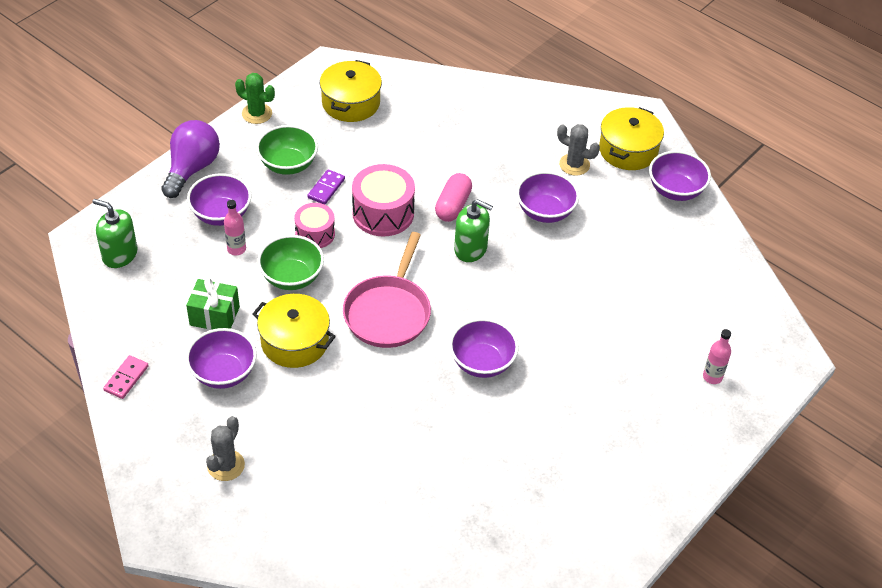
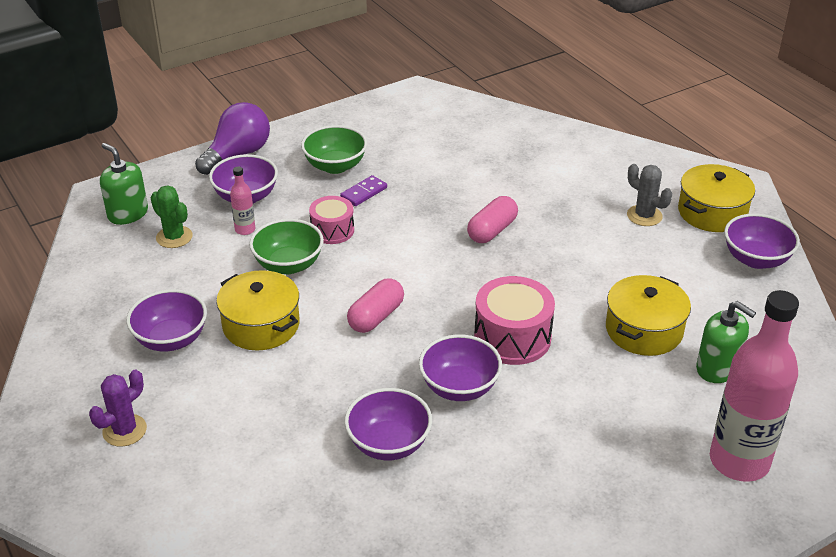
camera: 20 degrees right, 10 degrees down
pink domino [103,355,149,399] -> none
green gift [186,278,240,330] -> none
grey cactus [206,416,245,481] -> purple cactus [89,370,147,447]
green cactus [235,73,275,124] -> green cactus moved to [150,185,192,248]
yellow pot [320,60,382,122] -> yellow pot moved to [606,275,691,356]
pink pan [343,232,431,348] -> pink capsule [347,278,404,333]
pink drum [352,164,415,237] -> pink drum moved to [474,276,555,365]
green soap dispenser [454,199,493,262] -> green soap dispenser moved to [696,301,756,383]
purple bowl [516,171,579,223] -> purple bowl moved to [344,388,432,460]
pink bottle [703,329,731,384] -> pink bottle [710,290,799,482], size x2.34

